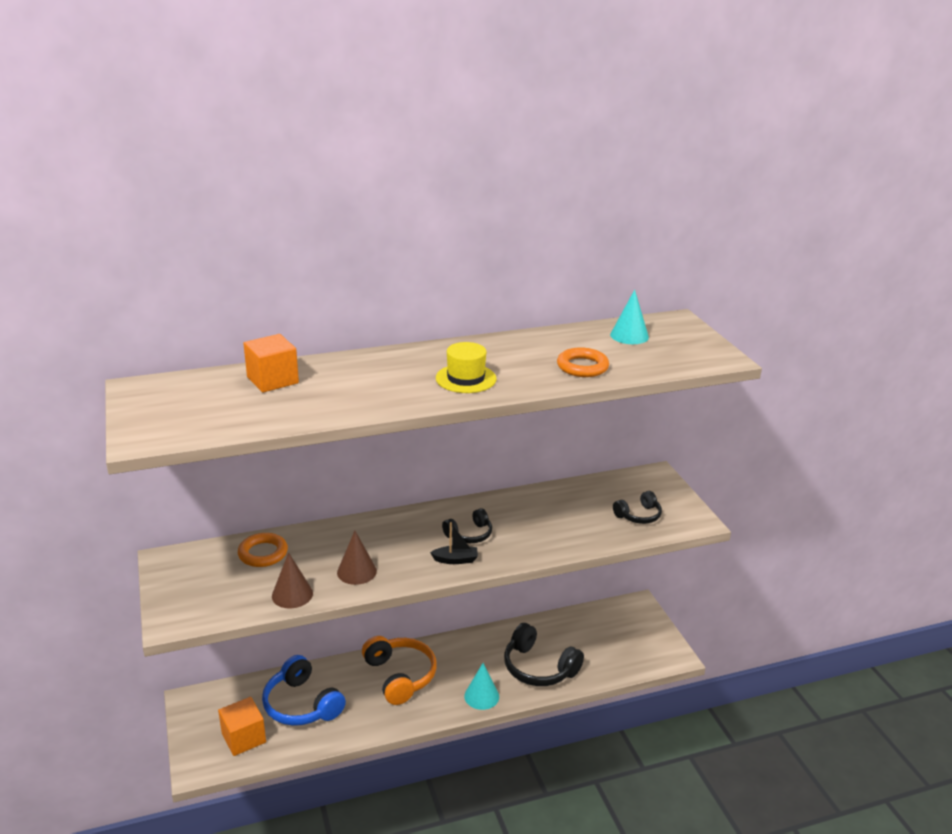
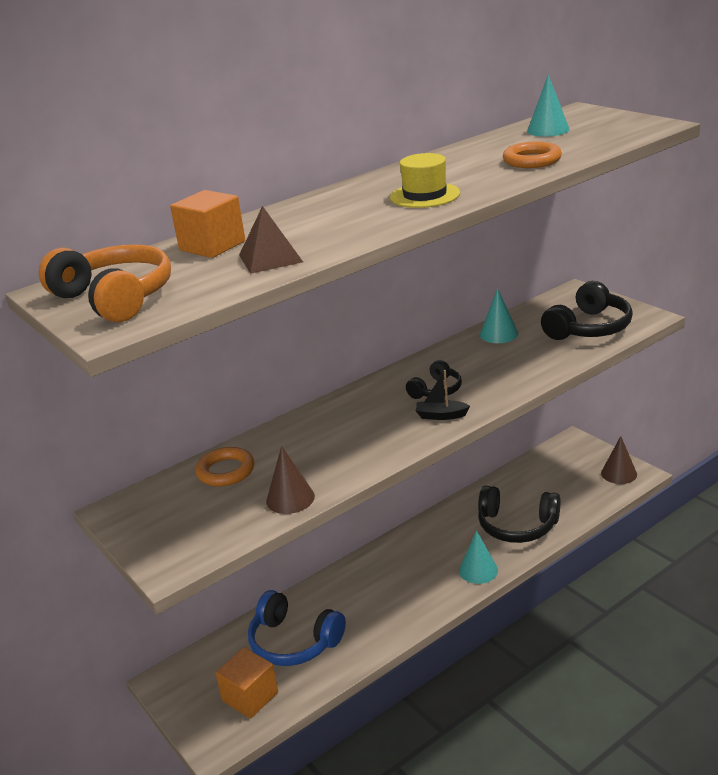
camera: 15 degrees left, 0 degrees up
brown cone [337,531,377,585] -> brown cone moved to [601,436,637,484]
orange headphones [362,636,437,705] -> orange headphones moved to [38,244,171,322]
black boat [430,522,478,564] -> black boat turned 150 degrees counterclockwise [416,370,470,420]
black headphones [613,491,662,524] -> black headphones [541,281,633,340], size x1.74
none -> brown pyramid [239,206,303,274]
none -> turquoise cone [480,288,518,343]

